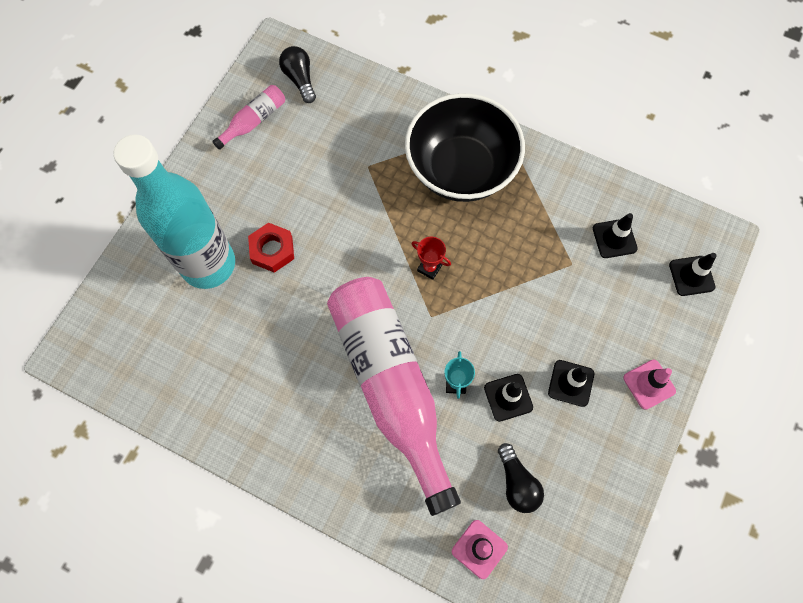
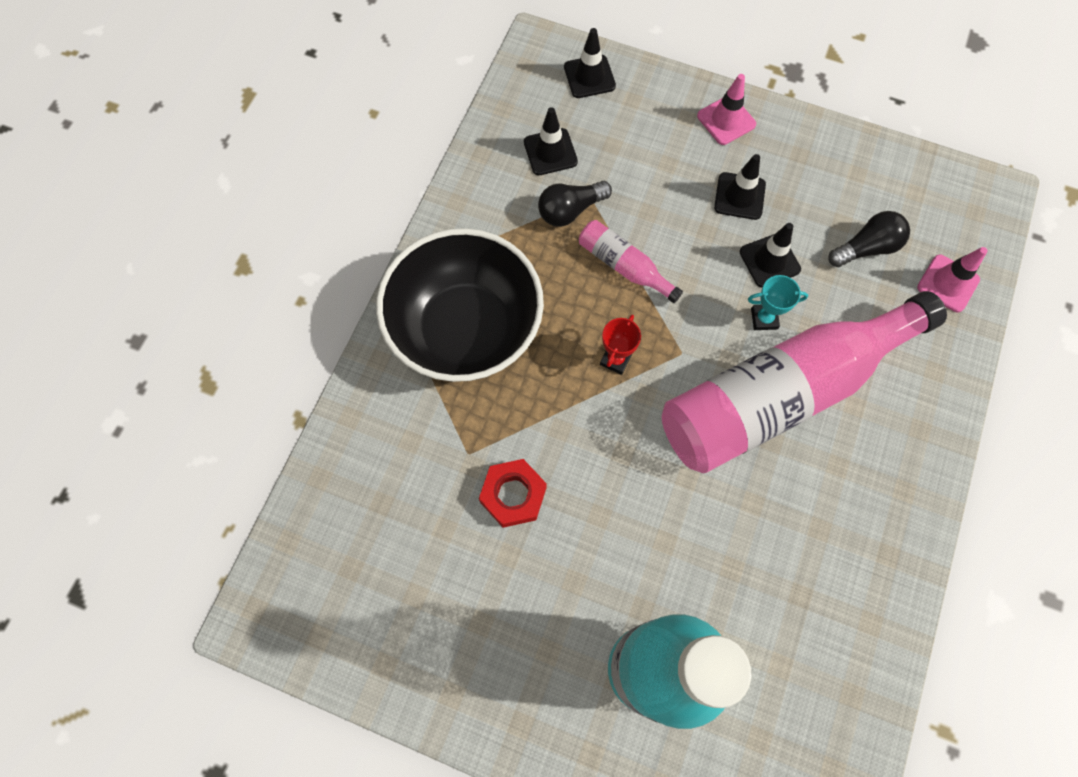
camera: 95 degrees left, 0 degrees up
pink bottle [212,85,285,150] -> pink bottle moved to [579,220,683,303]
red nut [248,223,294,273] -> red nut moved to [479,459,547,528]
black light bulb [279,46,316,103] -> black light bulb moved to [538,181,612,227]

